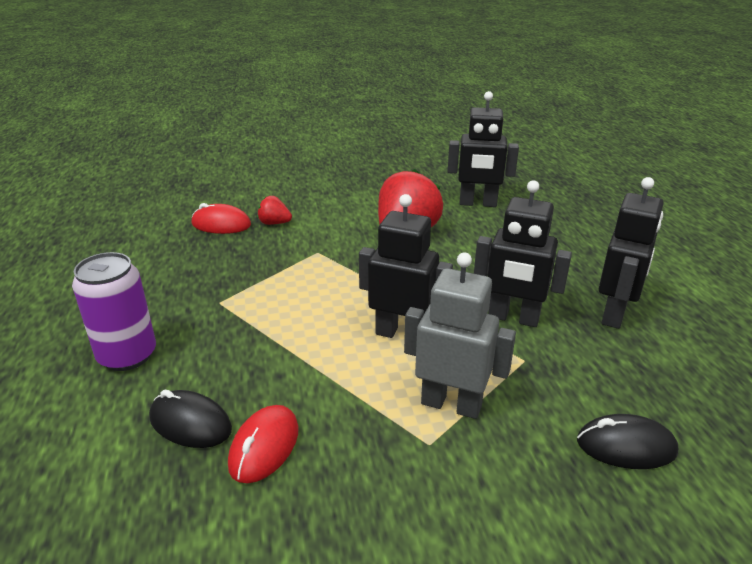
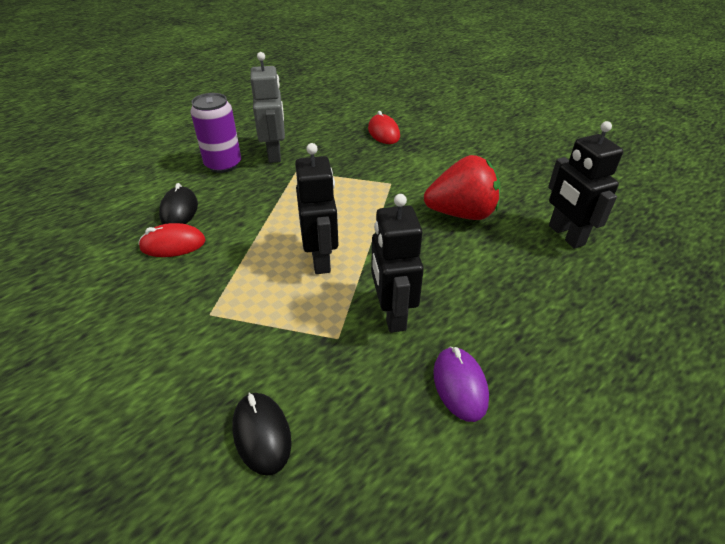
camera: 60 degrees right, 10 degrees up
red strawberry [257,196,292,225] -> none
grey robot [404,252,516,419] -> grey robot moved to [250,52,285,163]
black robot [599,177,663,329] -> purple mouse [433,346,489,422]

